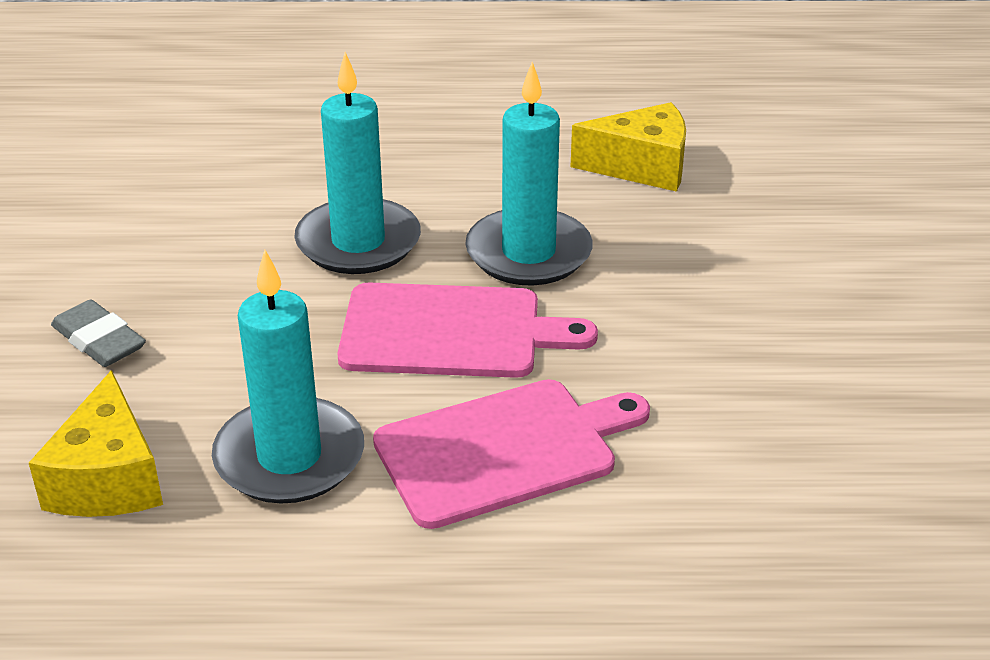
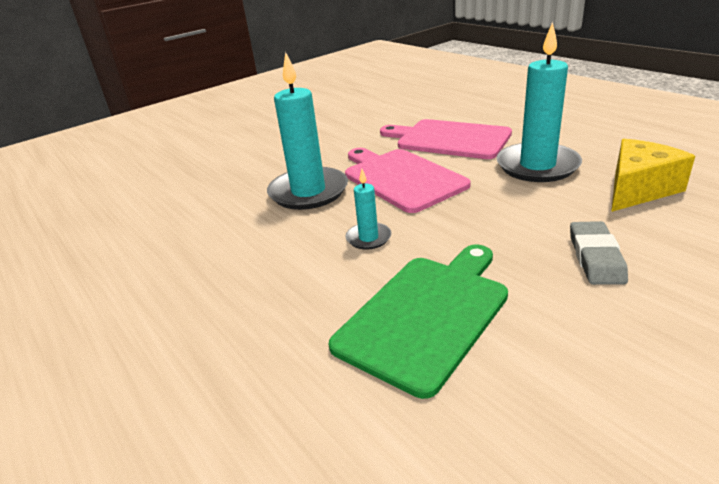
camera: 125 degrees left, 5 degrees down
turquoise candle [294,52,421,274] -> turquoise candle [346,169,391,250], size x0.48
yellow cheese [571,102,686,192] -> none
none -> green cutting board [329,244,508,399]

